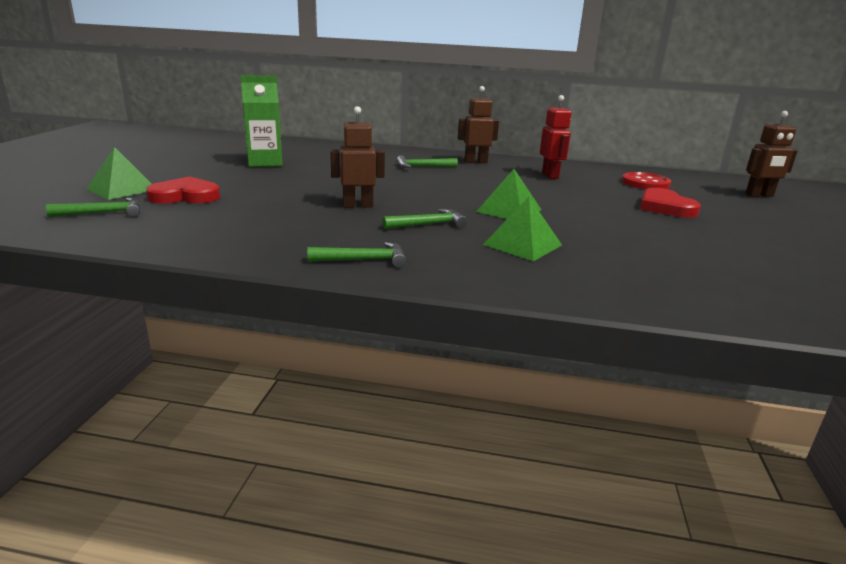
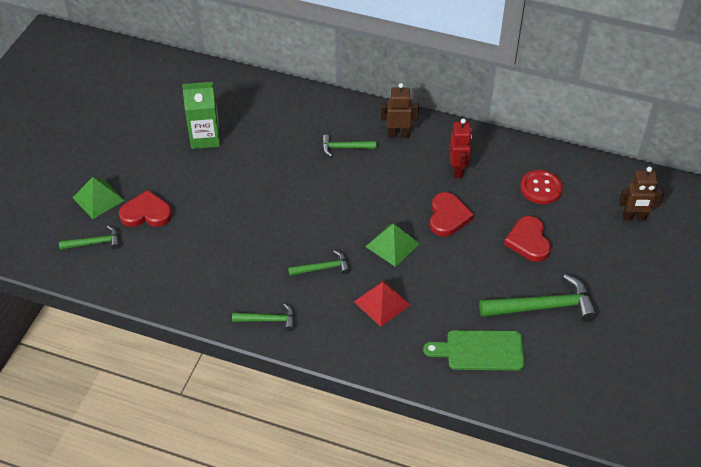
camera: 10 degrees right, 25 degrees up
brown robot [330,106,385,208] -> none
green pyramid [483,197,562,261] -> red pyramid [354,280,411,327]
none -> green cutting board [423,330,525,371]
none -> red heart [430,192,474,237]
none -> green hammer [479,274,597,322]

